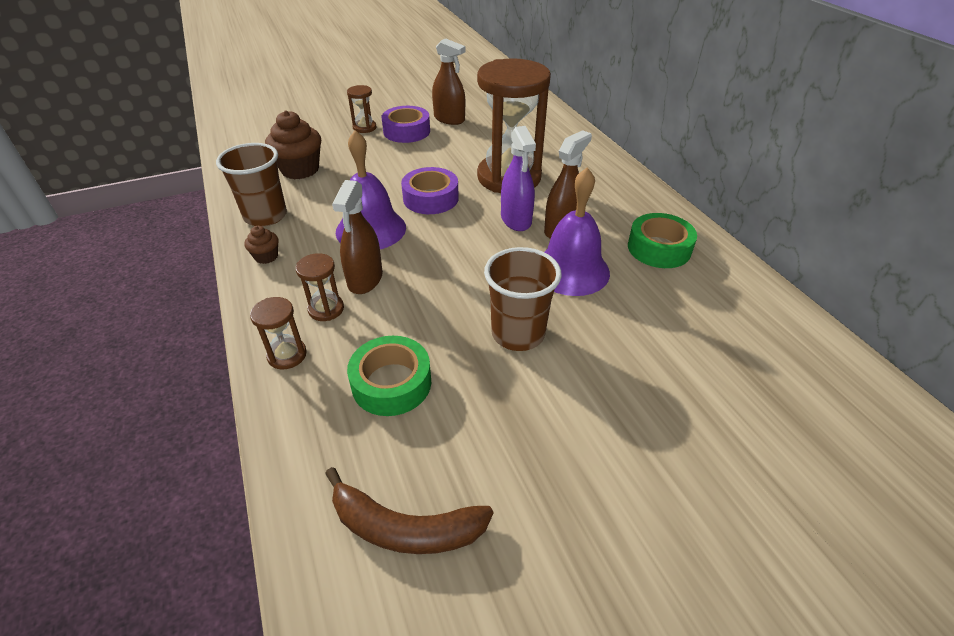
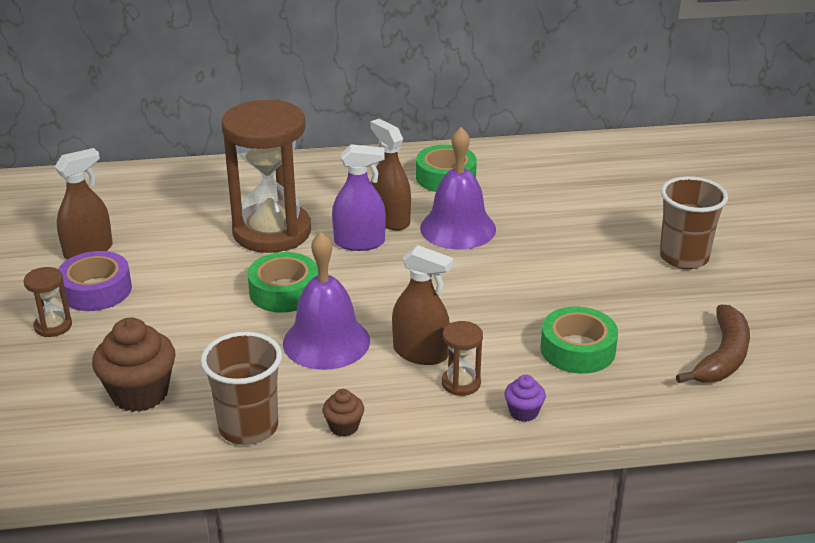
camera: 75 degrees left, 10 degrees down
brown hourglass [250,297,307,369] -> purple cupcake [504,375,546,422]
purple tape [401,167,459,214] -> green tape [248,252,318,313]
brown cup [484,247,562,351] -> brown cup moved to [660,176,728,269]

